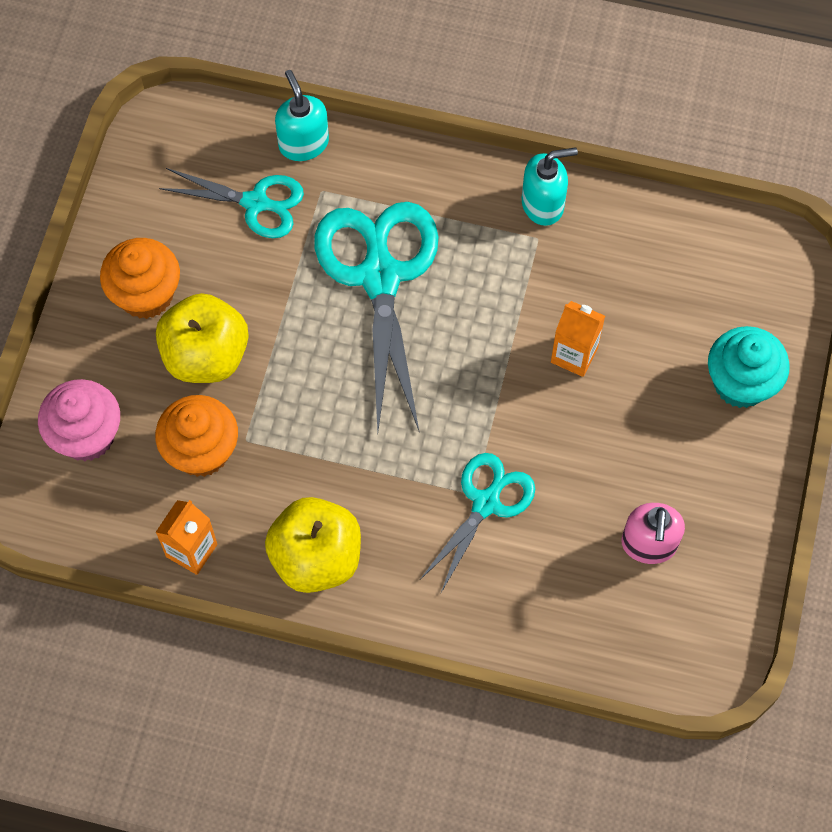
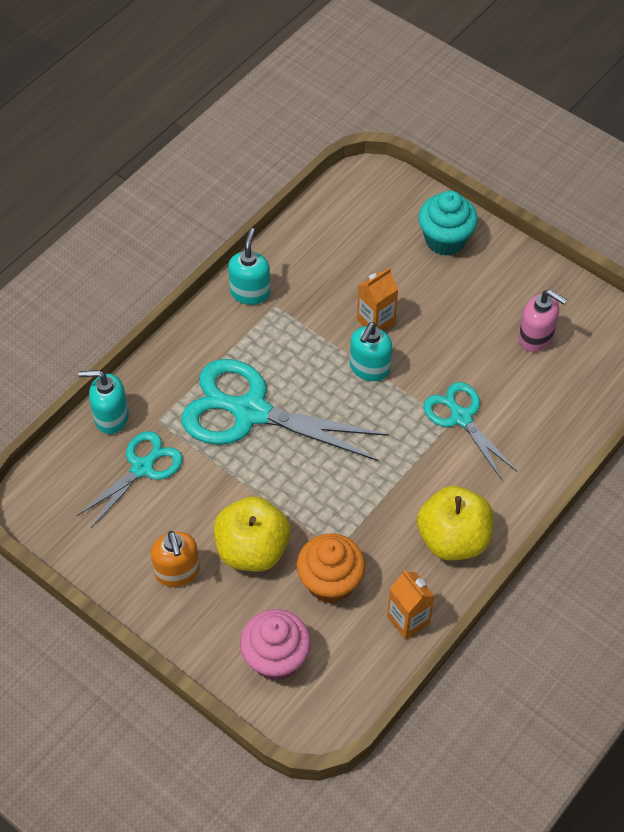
camera: 65 degrees left, 10 degrees down
orange cupcake [100,238,180,319] -> orange soap dispenser [151,531,200,587]
none -> turquoise soap dispenser [350,322,392,381]

